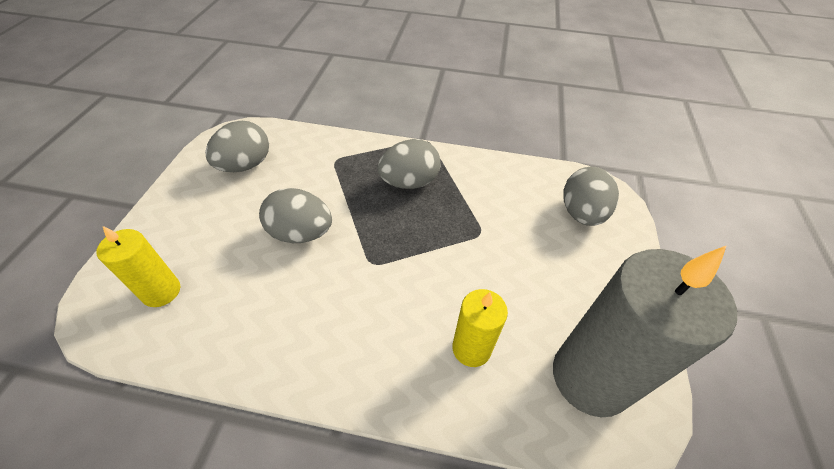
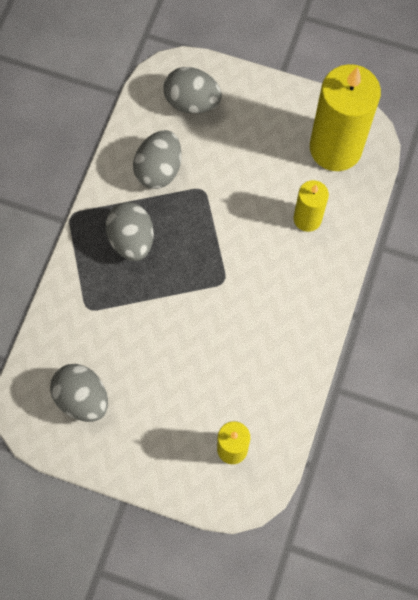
camera: 80 degrees left, 20 degrees up
grey egg [259,188,332,243] -> grey egg moved to [133,130,182,189]
grey candle [553,245,737,417] -> yellow candle [310,64,381,171]

